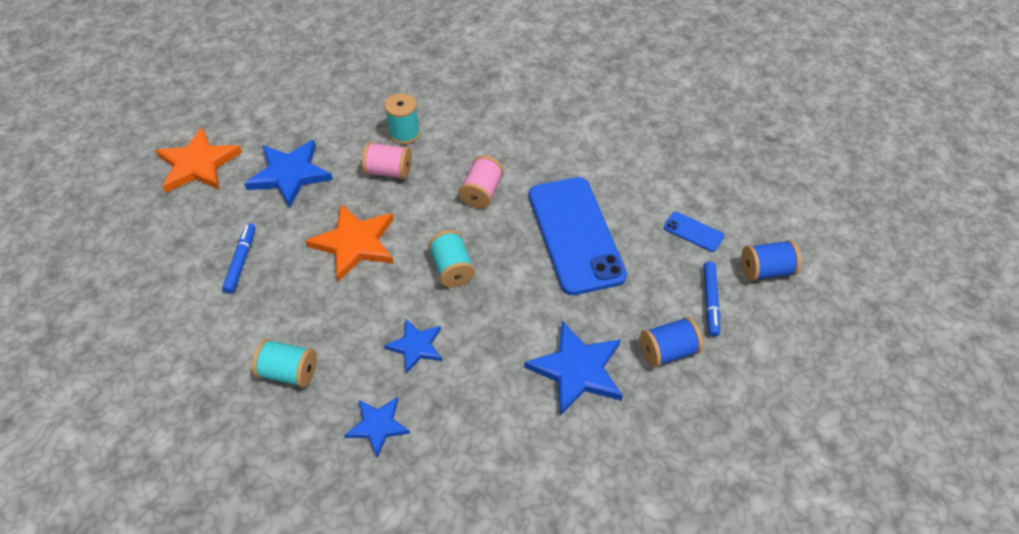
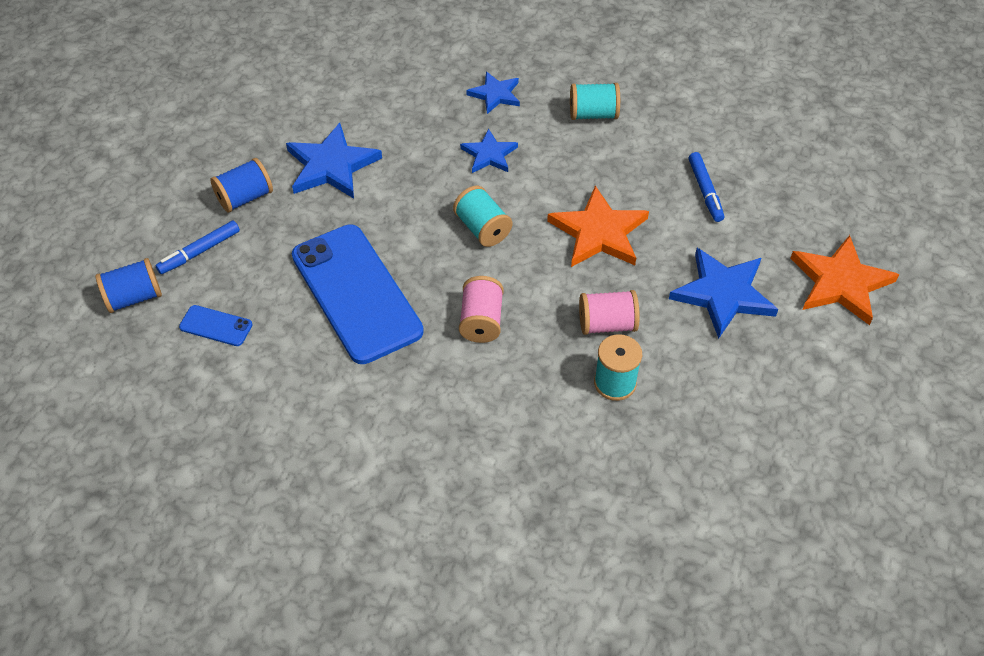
camera: 165 degrees right, 0 degrees up
blue marker [704,262,720,337] -> blue marker turned 120 degrees counterclockwise [156,221,240,274]

